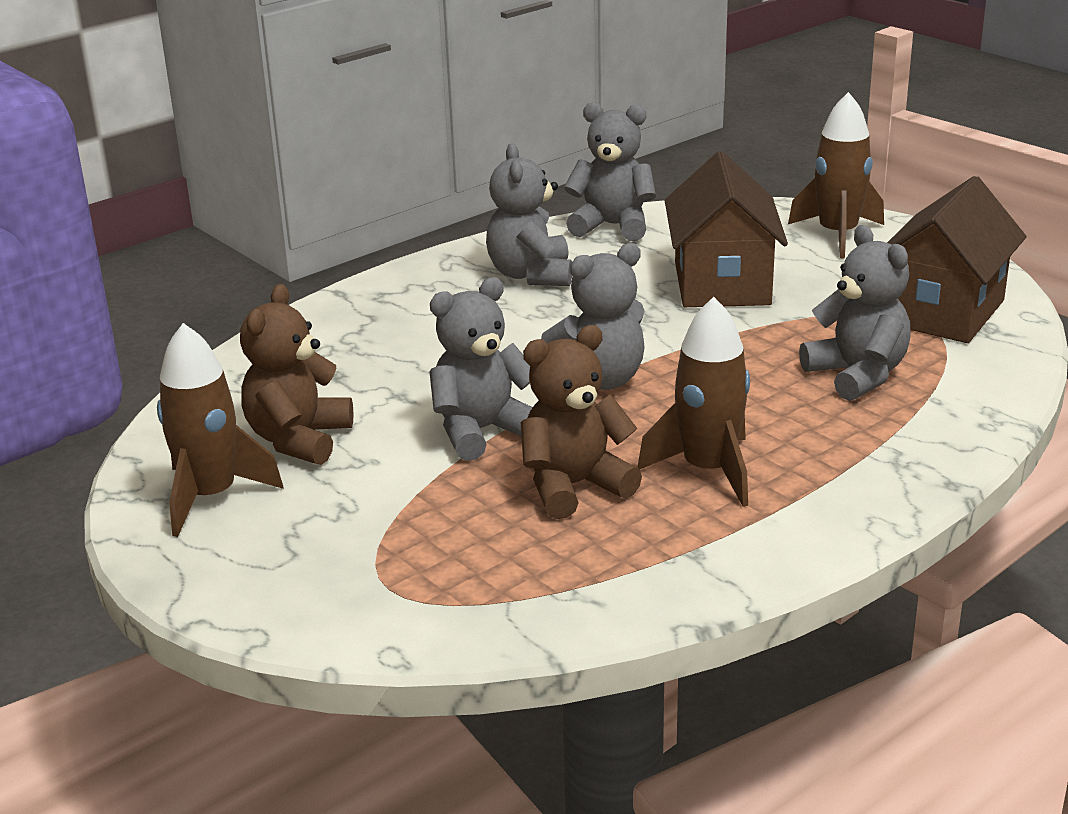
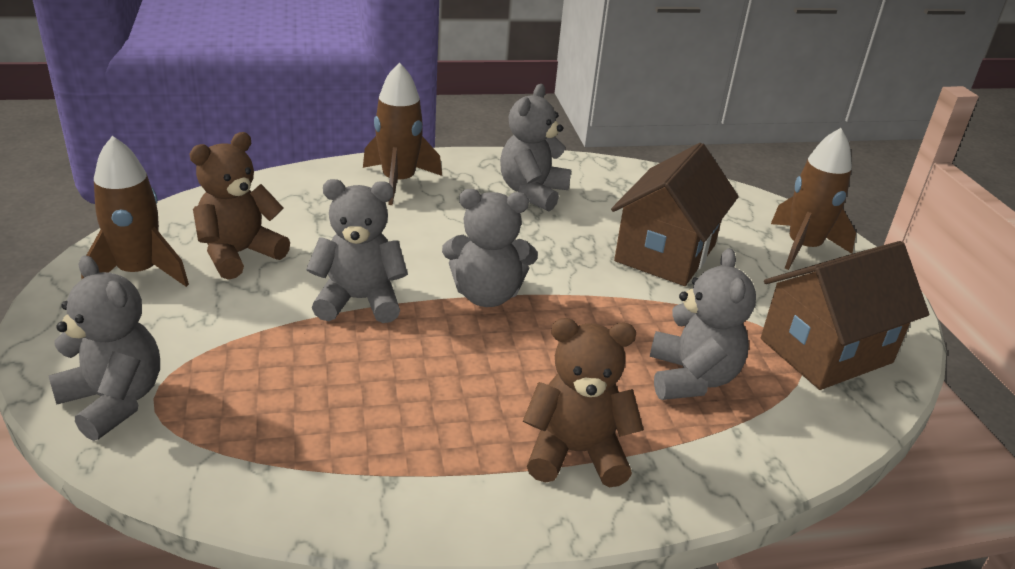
camera: 25 degrees right, 5 degrees up
brown teddy bear [521,325,642,519] -> brown teddy bear moved to [523,318,644,487]
grey teddy bear [564,102,656,241] -> grey teddy bear moved to [49,255,160,441]
brown rocket [637,297,750,507] -> brown rocket moved to [363,62,442,205]

